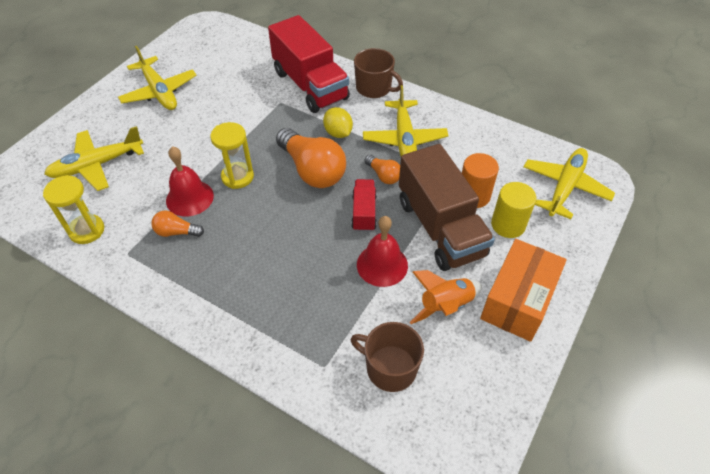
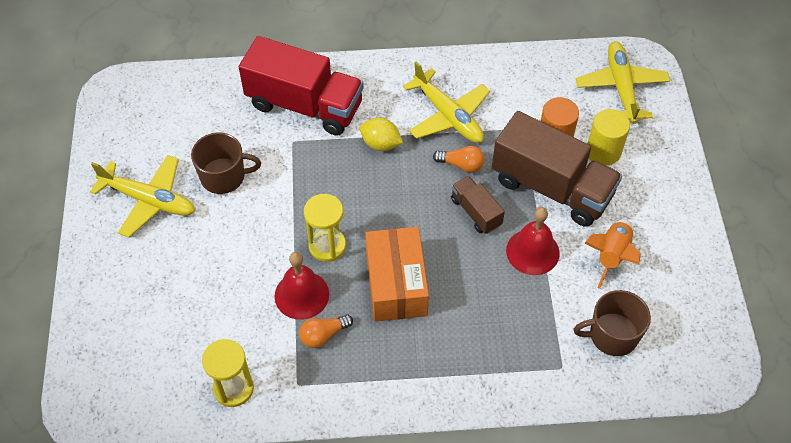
camera: 35 degrees left, 5 degrees up
yellow plane [44,126,144,191] -> none
orange light bulb [276,128,346,188] -> none
red truck [351,179,377,232] -> brown truck [451,176,505,234]
brown mug [354,48,403,98] -> brown mug moved to [191,132,261,194]
orange box [480,239,567,342] -> orange box moved to [365,227,429,322]

